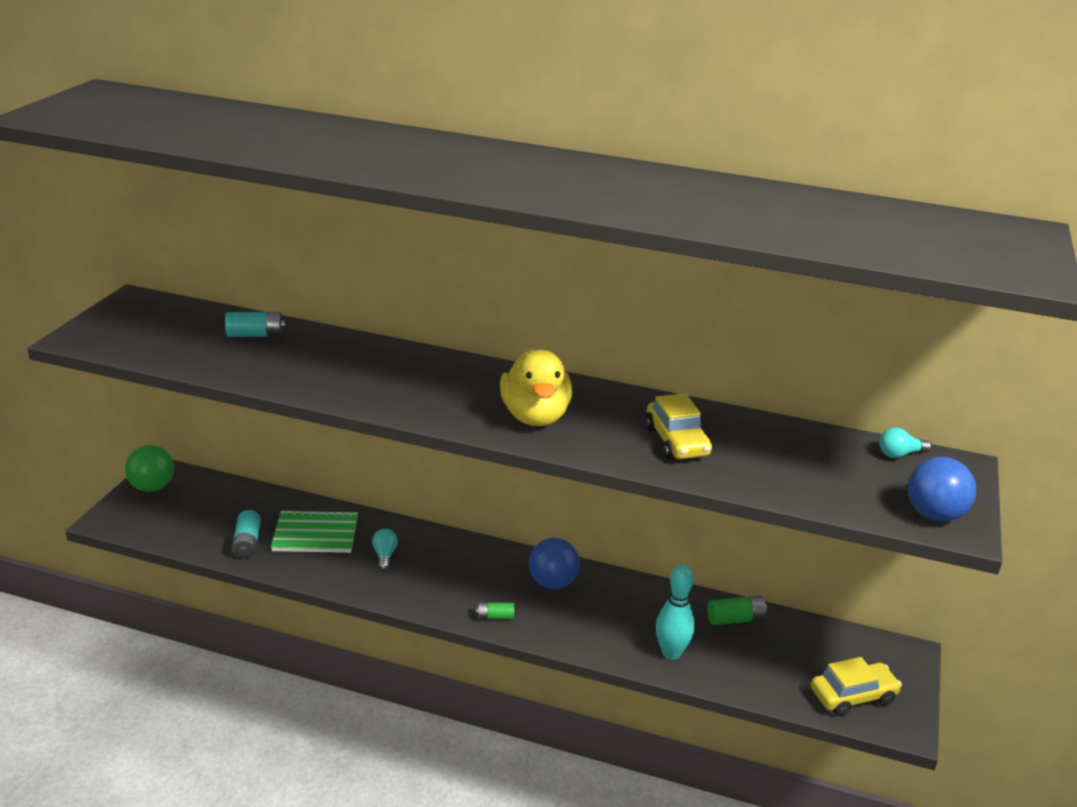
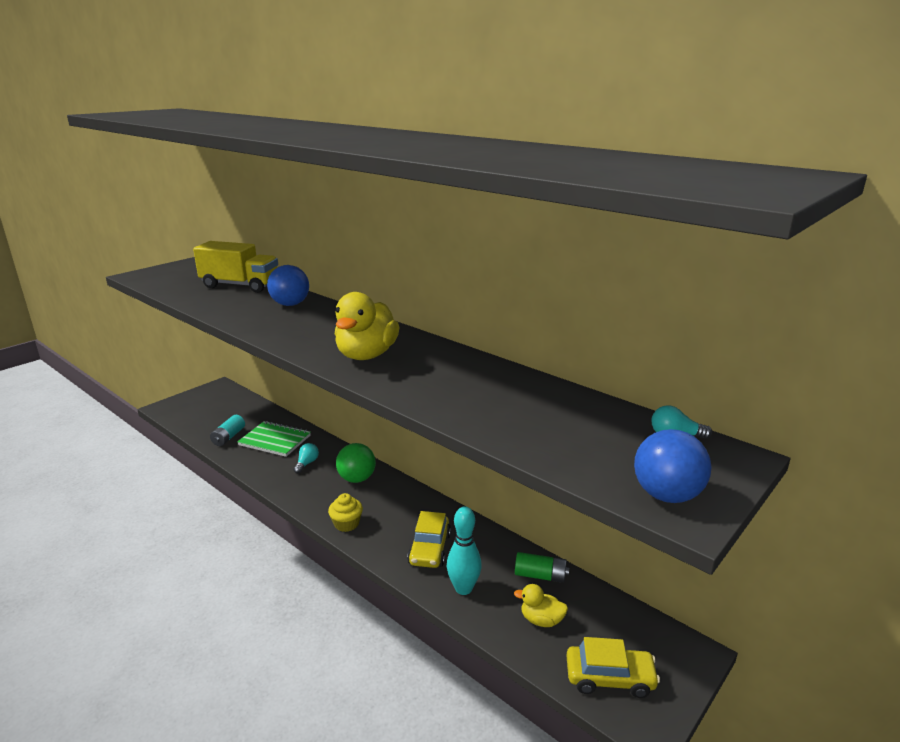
camera: 25 degrees right, 5 degrees down
green ball [125,445,174,492] -> green ball moved to [336,443,376,483]
turquoise battery [225,312,286,337] -> yellow truck [193,241,278,293]
green battery [476,603,514,619] -> yellow cupcake [328,493,363,532]
blue ball [529,538,580,589] -> blue ball moved to [267,265,309,306]
yellow car [645,393,712,460] -> yellow car moved to [407,511,451,568]
none -> yellow duck [514,584,568,627]

